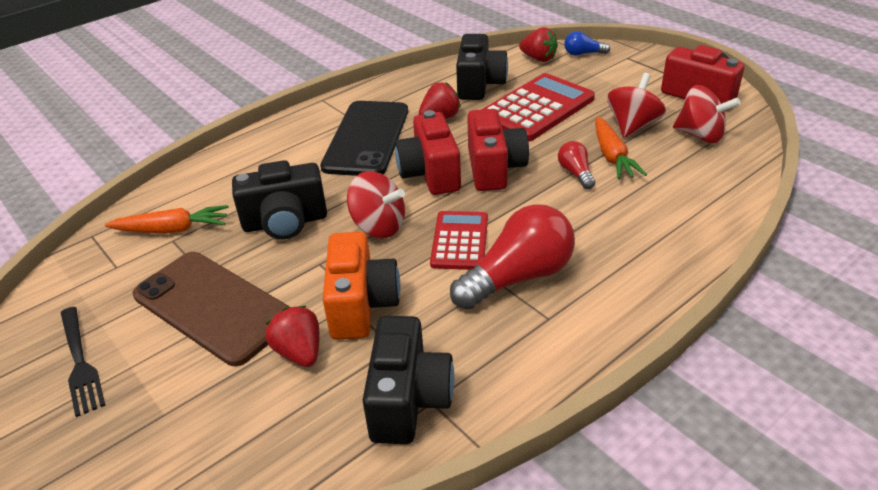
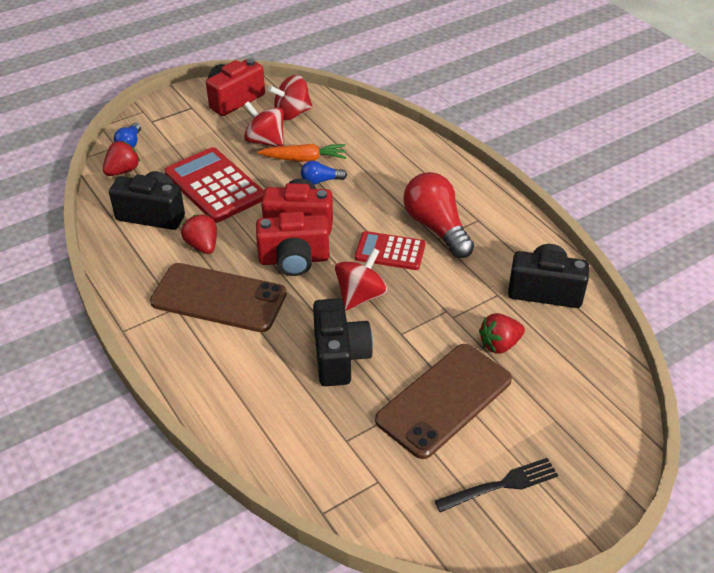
camera: 85 degrees left, 5 degrees up
orange carrot [105,205,229,234] -> none
black phone [320,101,408,176] -> brown phone [150,263,287,332]
orange camera [323,232,400,340] -> none
red light bulb [558,141,595,189] -> blue light bulb [301,161,347,185]
red spinning top [673,85,741,143] -> red spinning top turned 150 degrees counterclockwise [268,75,313,120]

